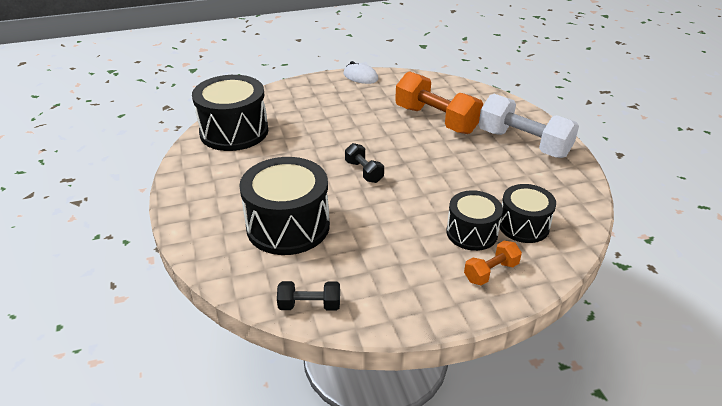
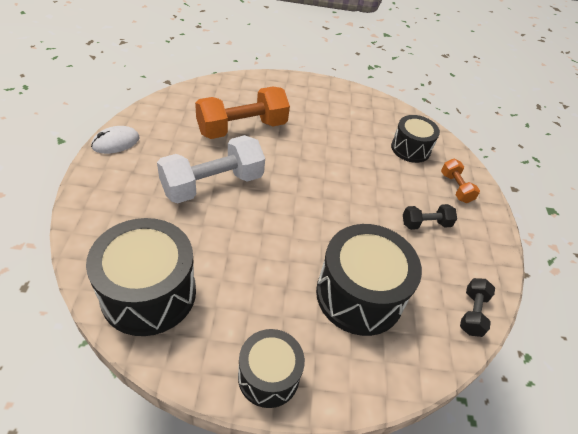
camera: 75 degrees left, 10 degrees up
black dumbbell [345,143,384,183] -> black dumbbell moved to [403,204,457,230]
black drum [446,190,503,251] -> black drum moved to [238,329,305,408]
white dumbbell [479,94,579,158] -> white dumbbell moved to [157,135,265,203]

